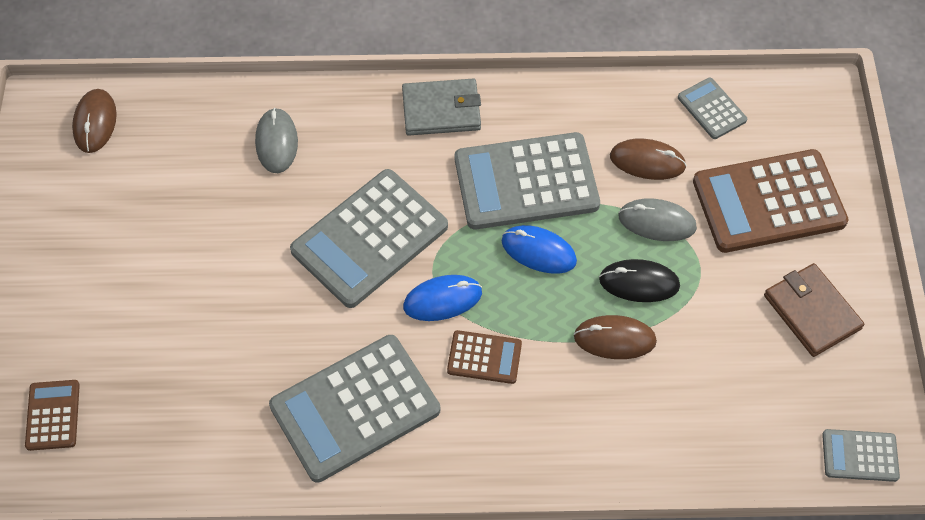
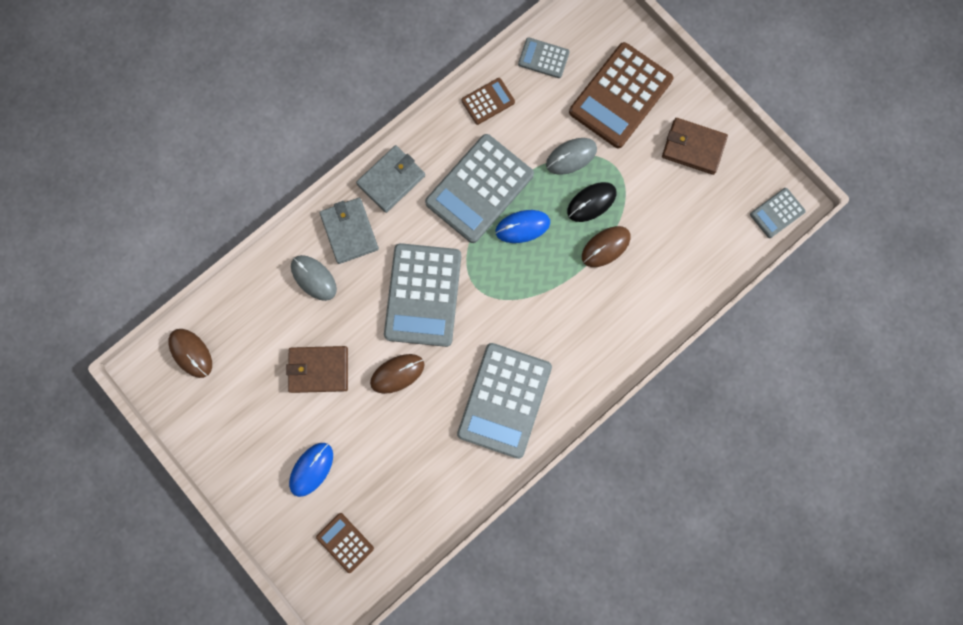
camera: 40 degrees left, 20 degrees up
blue mouse [403,275,482,321] -> blue mouse moved to [289,443,333,497]
brown calculator [447,330,522,384] -> brown calculator moved to [462,78,515,125]
brown mouse [610,139,687,180] -> brown mouse moved to [370,354,424,394]
none -> brown wallet [286,346,348,393]
none -> grey wallet [320,198,379,264]

